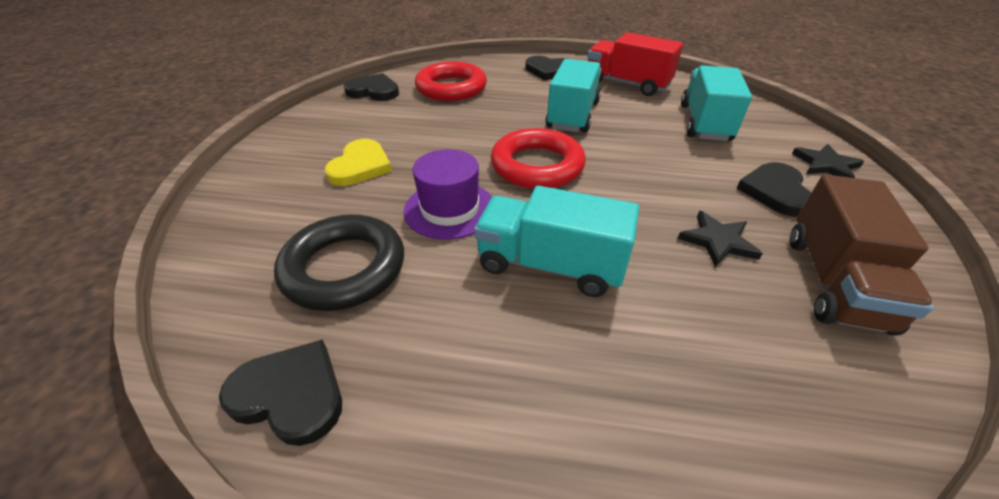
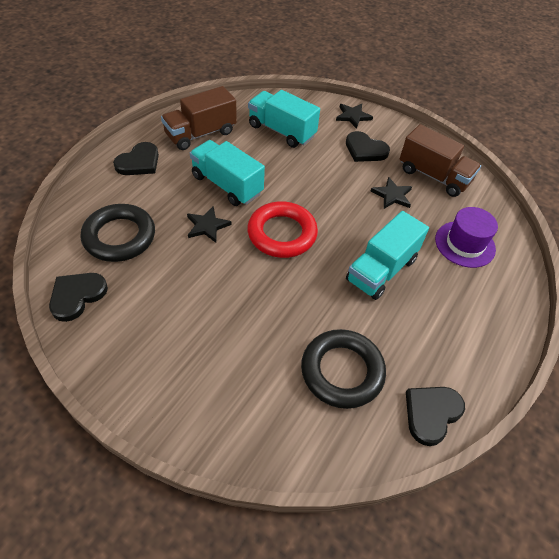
camera: 70 degrees left, 10 degrees up
yellow heart [324,139,392,186] -> none
purple hat [403,149,492,240] -> purple hat moved to [435,207,498,268]
red ring [415,61,487,101] -> black ring [81,204,155,262]
red truck [587,32,683,96] -> brown truck [161,86,237,150]
none -> black star [187,206,232,243]

